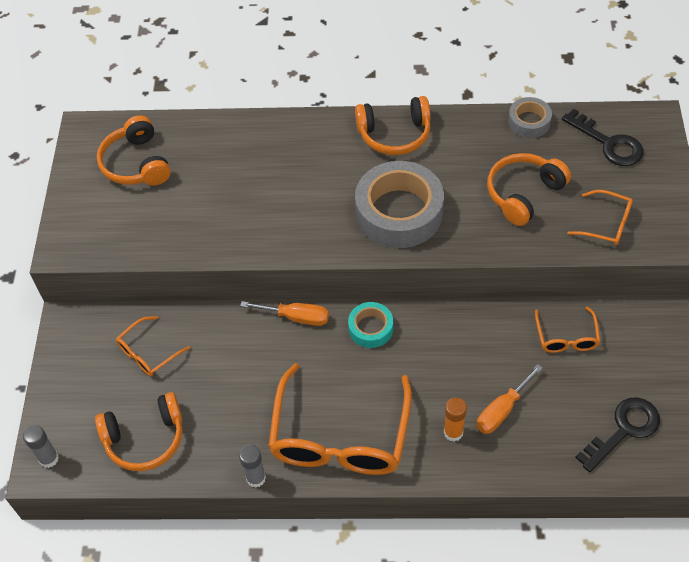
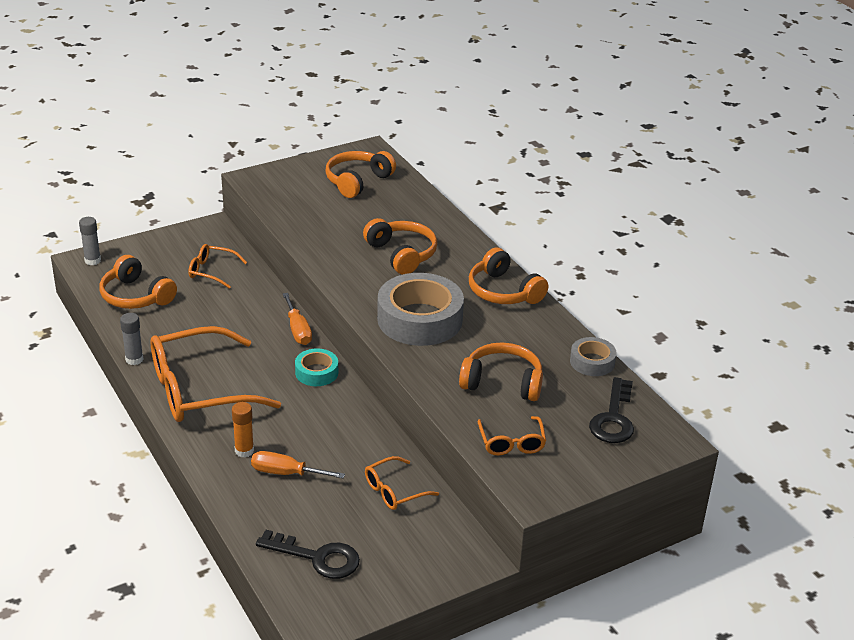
camera: 55 degrees right, 20 degrees down
none -> orange headphones [363,218,437,275]

